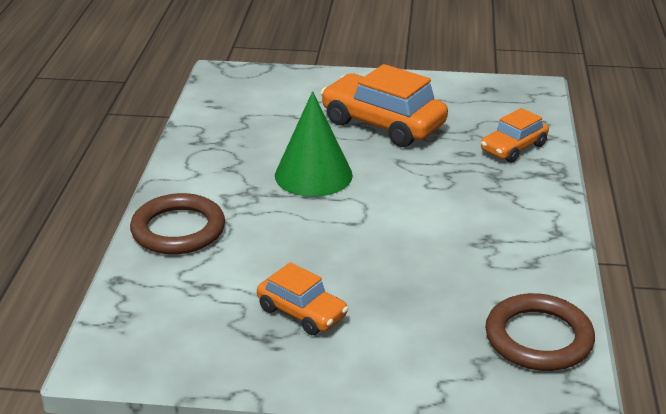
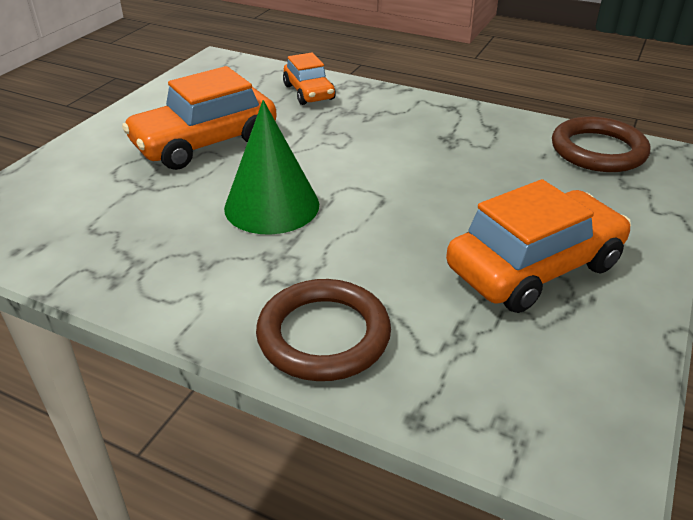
camera: 70 degrees left, 5 degrees up
orange car [257,262,349,335] -> orange car [446,179,631,313], size x1.73

